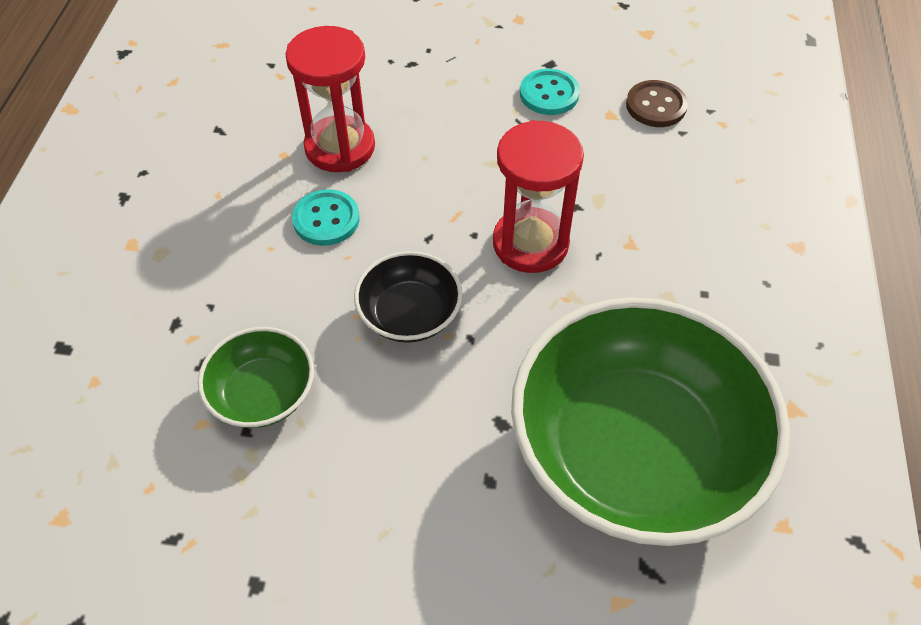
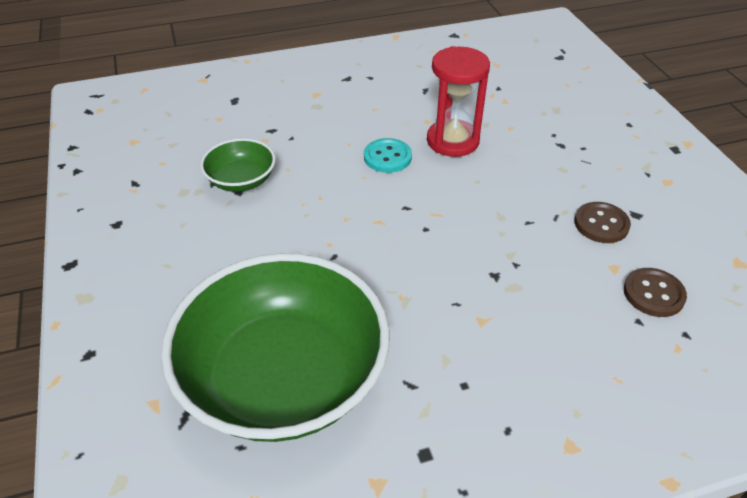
camera: 65 degrees right, 10 degrees down
black bowl [354,251,463,343] -> none
red hourglass [493,120,584,273] -> none
turquoise button [520,69,580,115] -> brown button [574,202,631,243]

